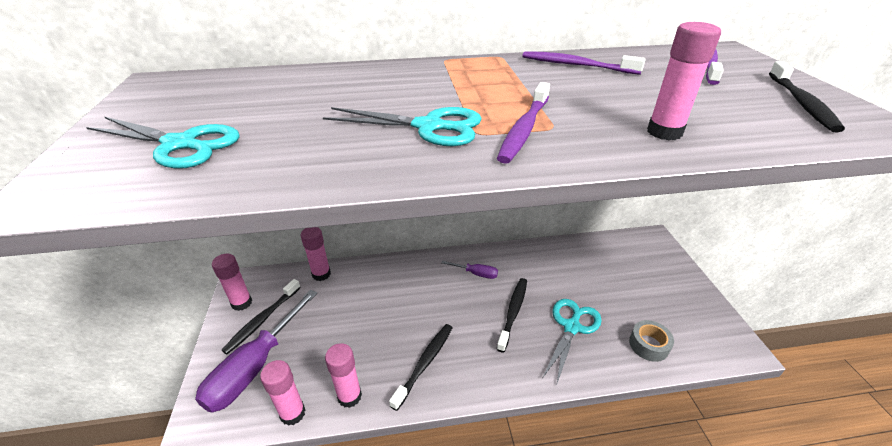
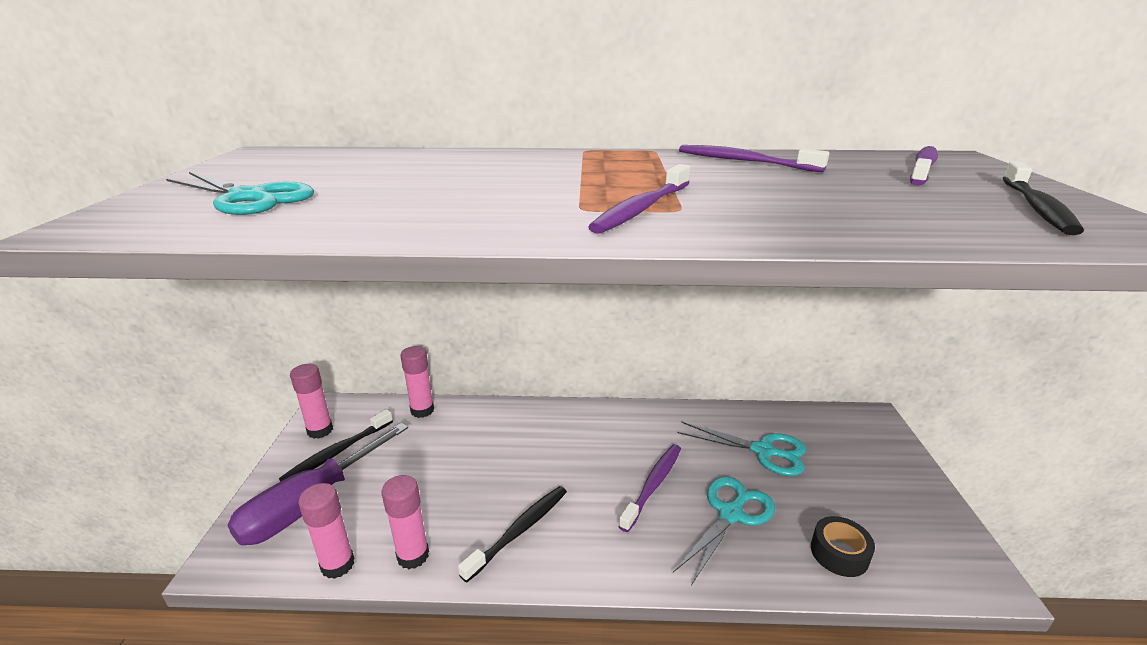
camera: 10 degrees right, 10 degrees down
turquoise scissors [323,107,482,146] -> turquoise scissors moved to [678,422,806,476]
purple screwdriver [441,261,498,279] -> none
black toothbrush [496,278,527,353] -> purple toothbrush [618,444,681,532]
grey tape [629,320,674,362] -> black tape [811,516,875,577]
pink glue stick [647,22,721,140] -> none

